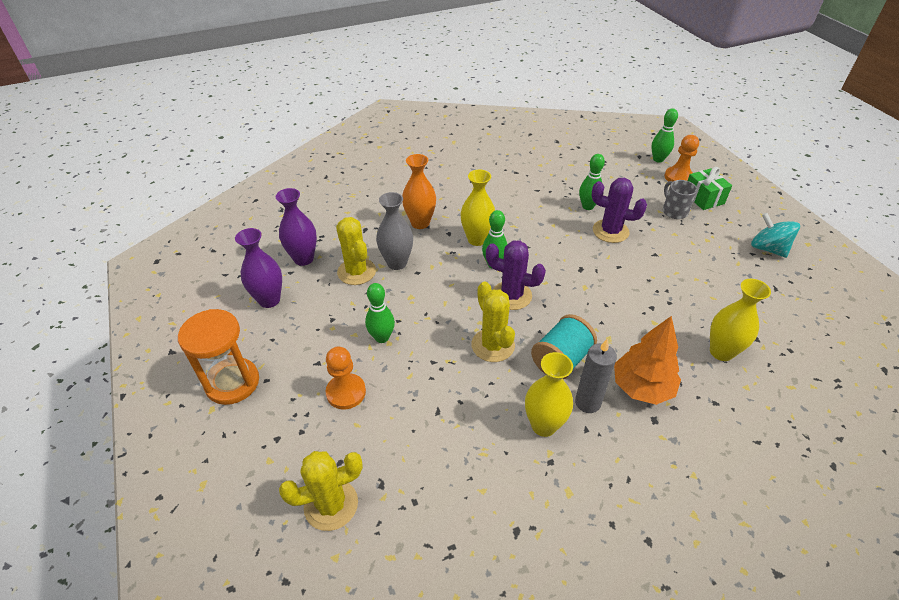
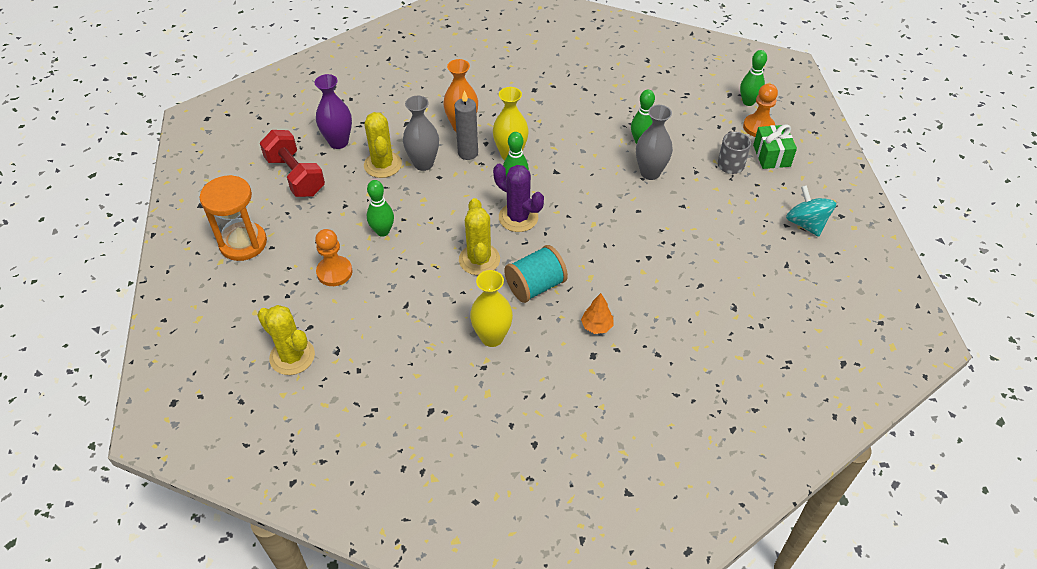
camera: 15 degrees right, 5 degrees up
purple vase [235,228,282,308] -> red dumbbell [260,130,325,197]
yellow cactus [279,451,363,531] -> yellow cactus turned 45 degrees clockwise [257,305,315,375]
grey candle [575,339,617,413] -> grey candle moved to [454,90,478,160]
purple cactus [591,178,647,243] -> grey vase [636,105,673,180]
orange tree [614,316,681,405] -> orange tree [581,293,613,334], size x0.54
yellow vase [710,279,771,361] -> none

